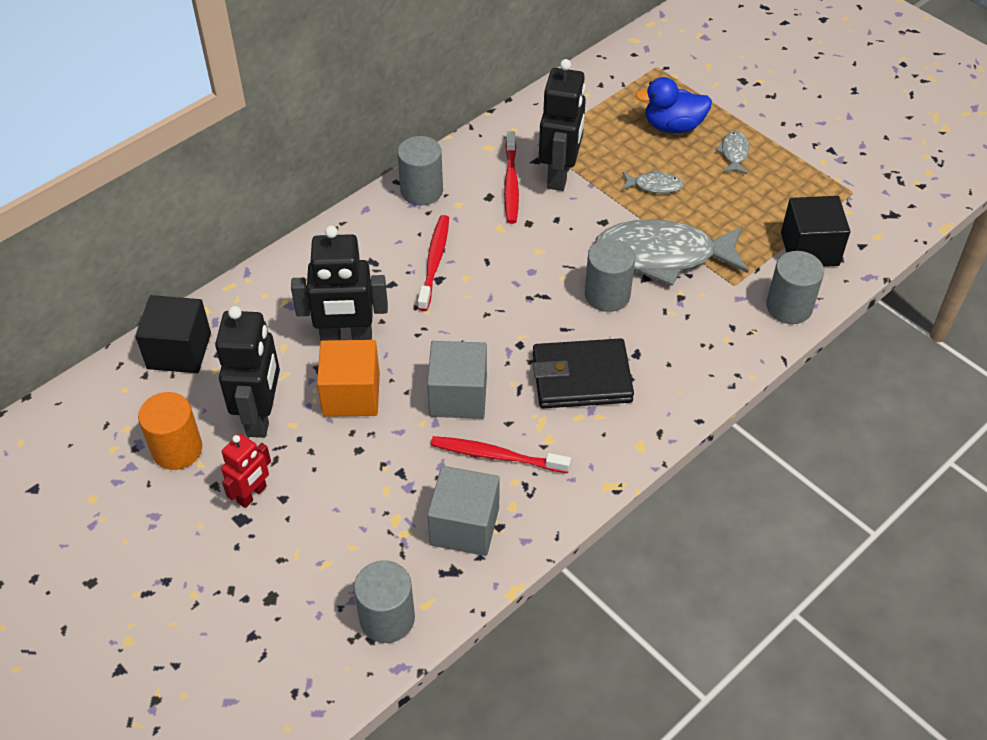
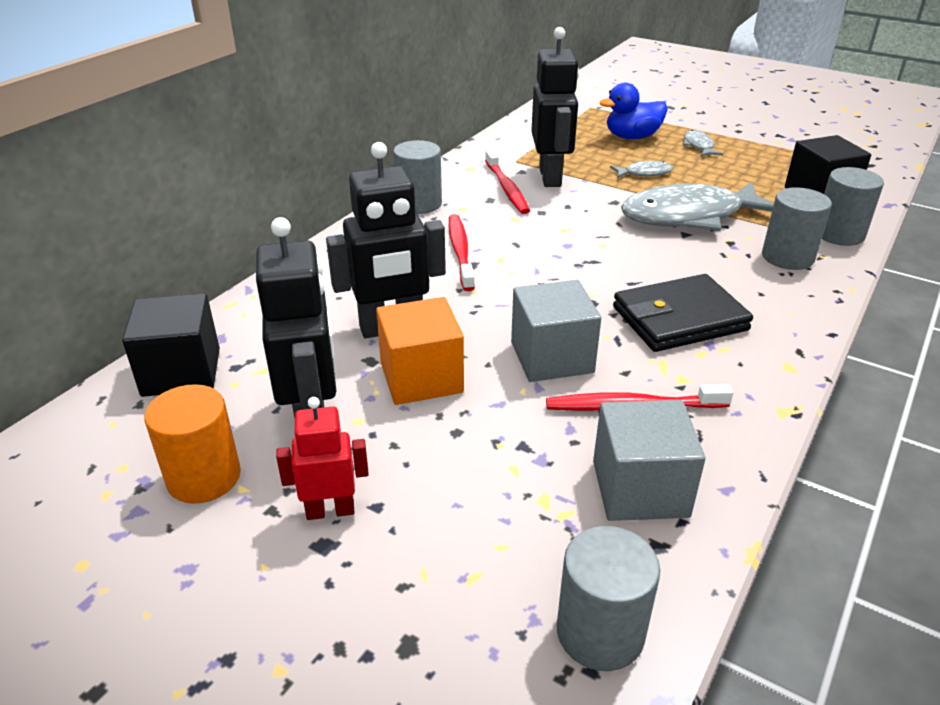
camera: 15 degrees left, 15 degrees down
red robot [221,434,271,508] -> red robot turned 120 degrees counterclockwise [276,397,369,520]
grey cylinder [585,239,635,312] -> grey cylinder moved to [762,187,832,270]

